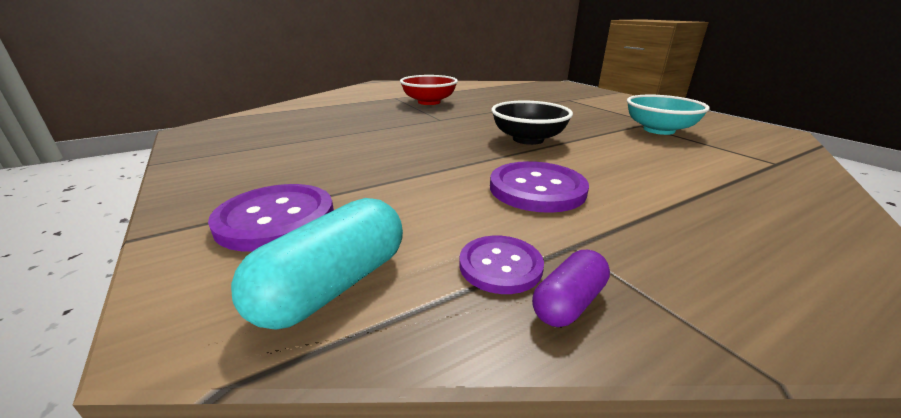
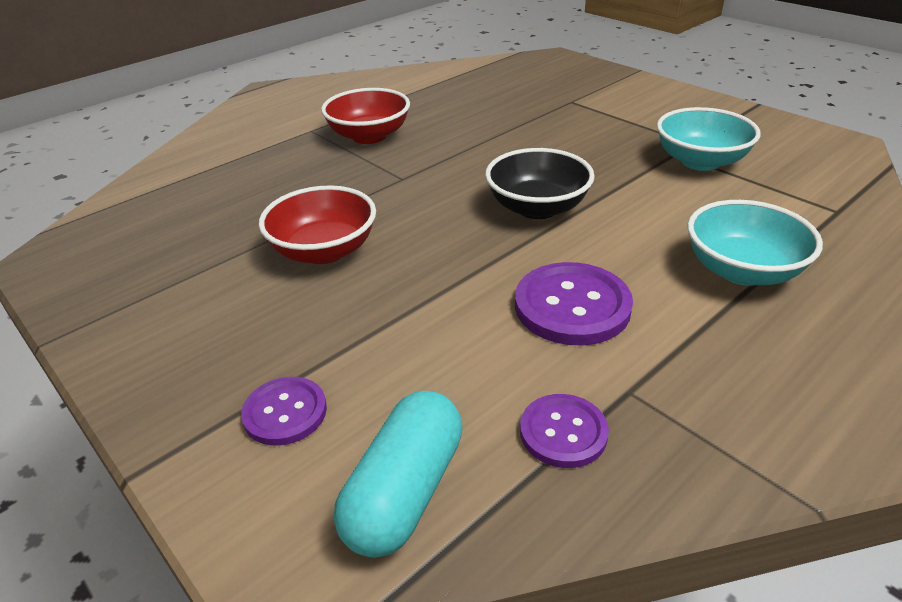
camera: 10 degrees left, 10 degrees up
purple button [208,184,334,252] -> purple button [241,377,327,446], size x0.62
purple capsule [532,250,610,327] -> none
none -> red bowl [259,185,376,264]
none -> turquoise bowl [687,200,823,286]

